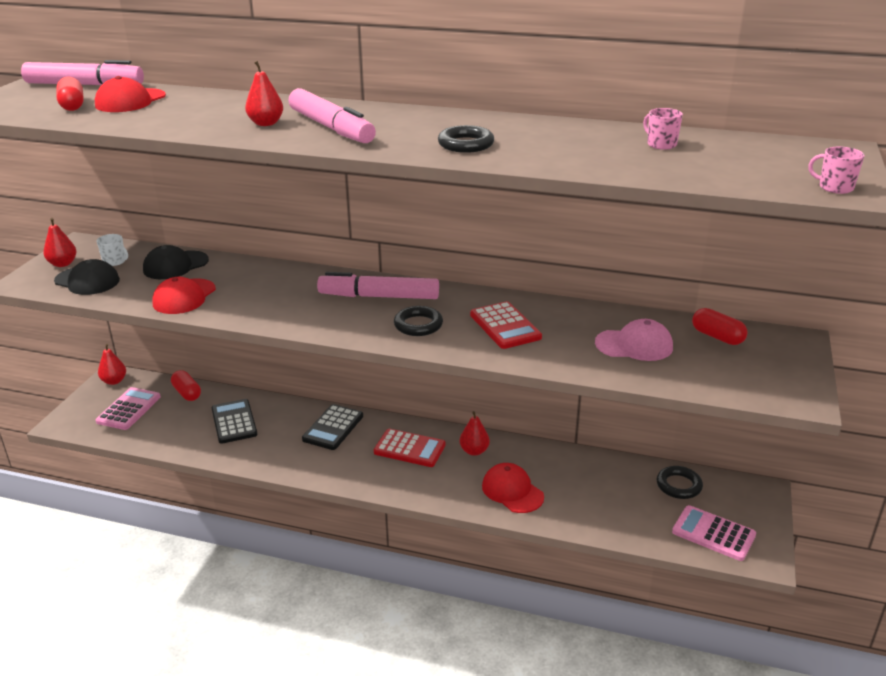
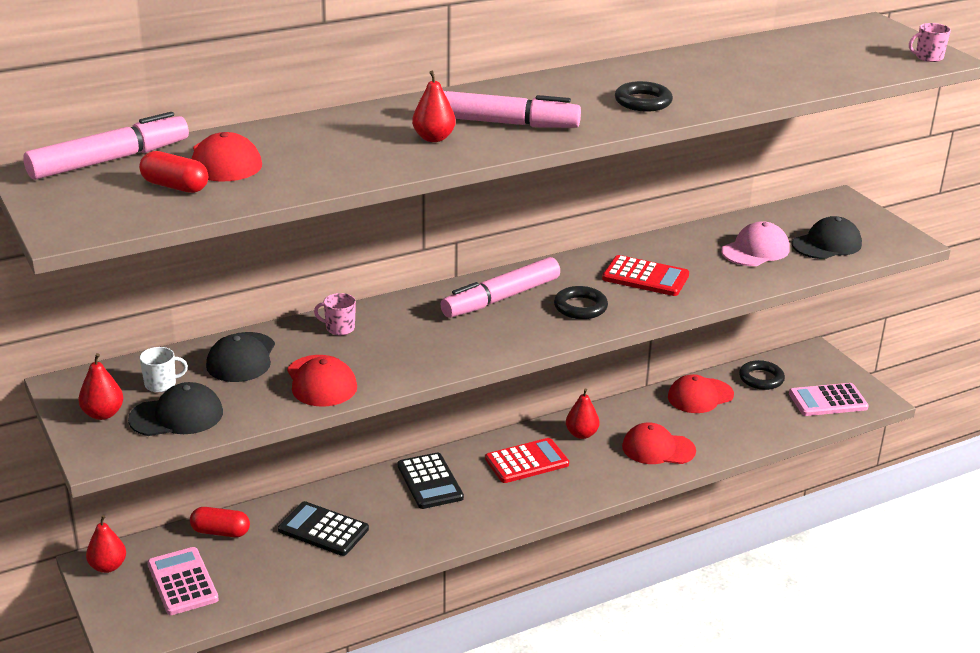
camera: 45 degrees left, 0 degrees up
pink mug [643,108,683,150] -> pink mug moved to [314,293,356,335]
red capsule [692,308,748,345] -> none
none -> red cap [668,374,734,413]
none -> black cap [792,216,862,259]

